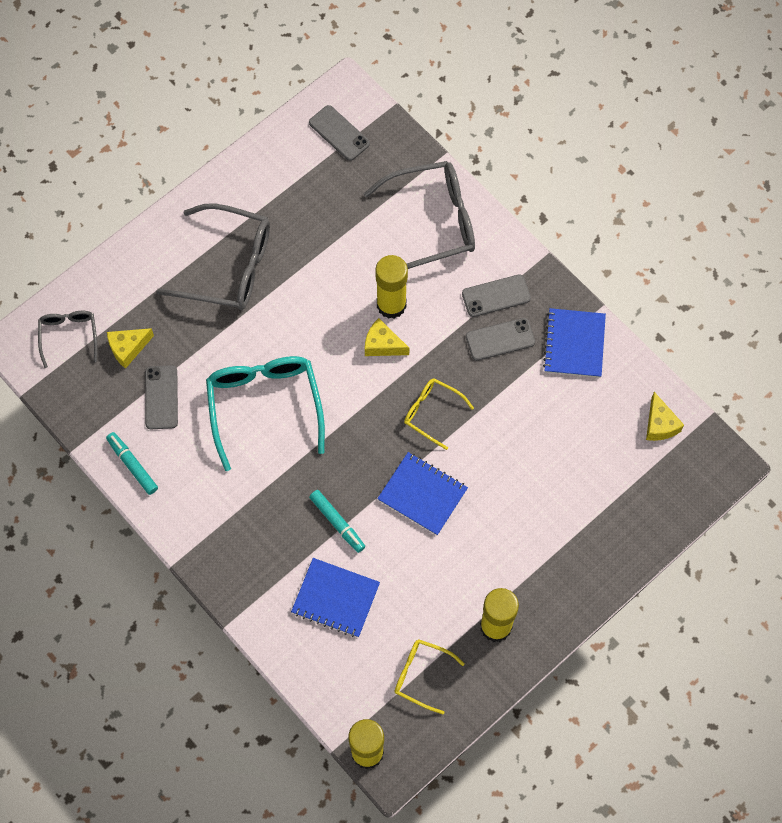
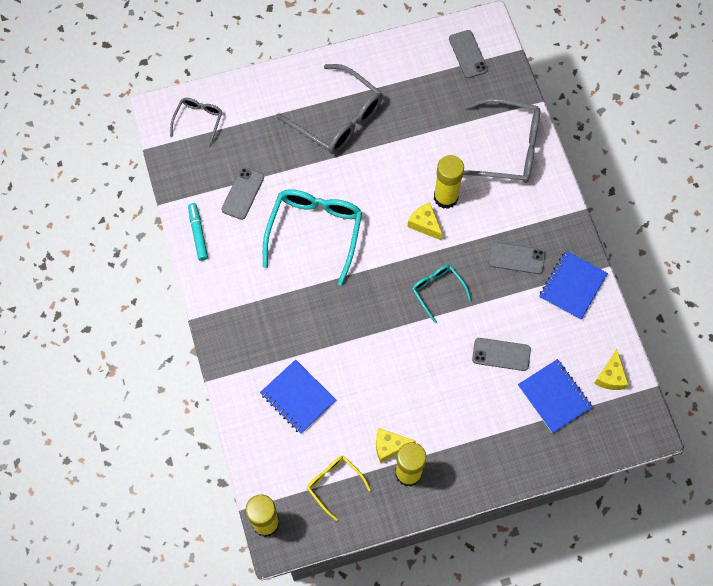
camera: 25 degrees right, 0 degrees up
yellow cheese [107,328,154,369] -> yellow cheese moved to [376,428,416,463]
turquoise marker [309,490,365,553] -> none
blue notebook [377,452,468,535] -> blue notebook moved to [518,359,593,433]
yellow glasses [404,378,474,450] -> turquoise glasses [412,265,471,323]
grey phone [462,274,531,317] -> grey phone moved to [472,338,531,371]

